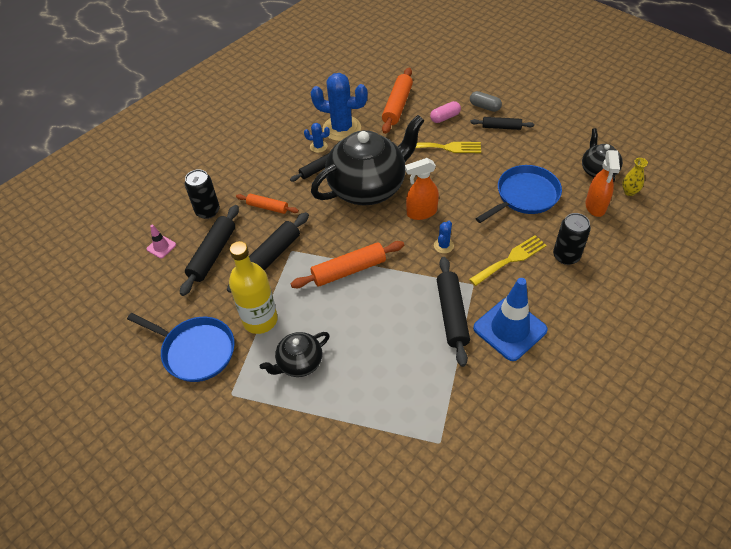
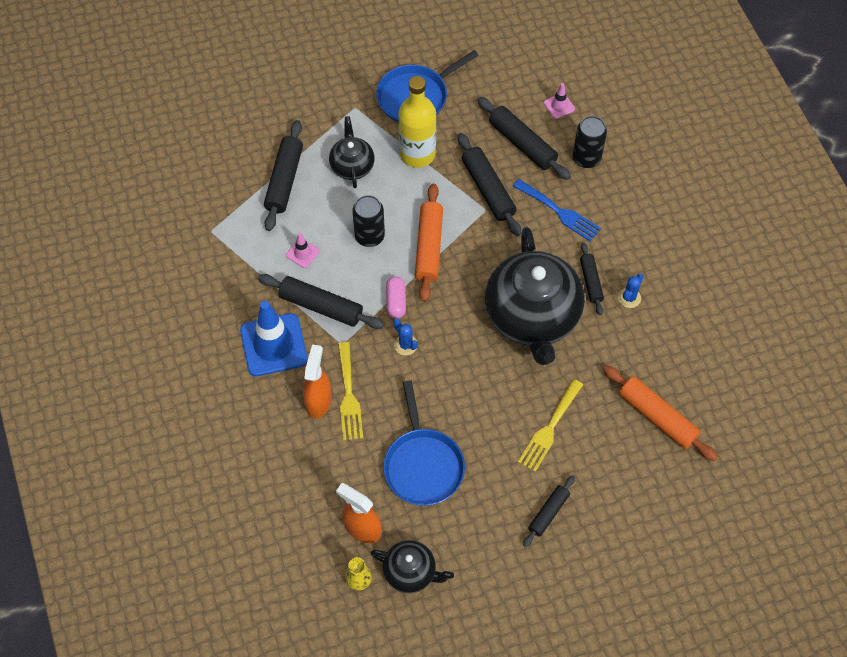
camera: 115 degrees right, 10 degrees up
orange rolling pin [236,194,299,214] -> blue fork [513,179,601,242]
blue cactus [311,73,368,141] -> none
orange spray bottle [405,158,439,220] -> orange spray bottle moved to [303,344,332,419]
pink capsule [430,101,461,123] -> pink capsule moved to [386,276,406,319]
grey capsule [470,91,502,112] -> none
black can [553,213,591,265] -> black can moved to [352,195,385,247]
none -> black rolling pin [264,120,303,231]
none -> pink traffic cone [286,232,320,268]

